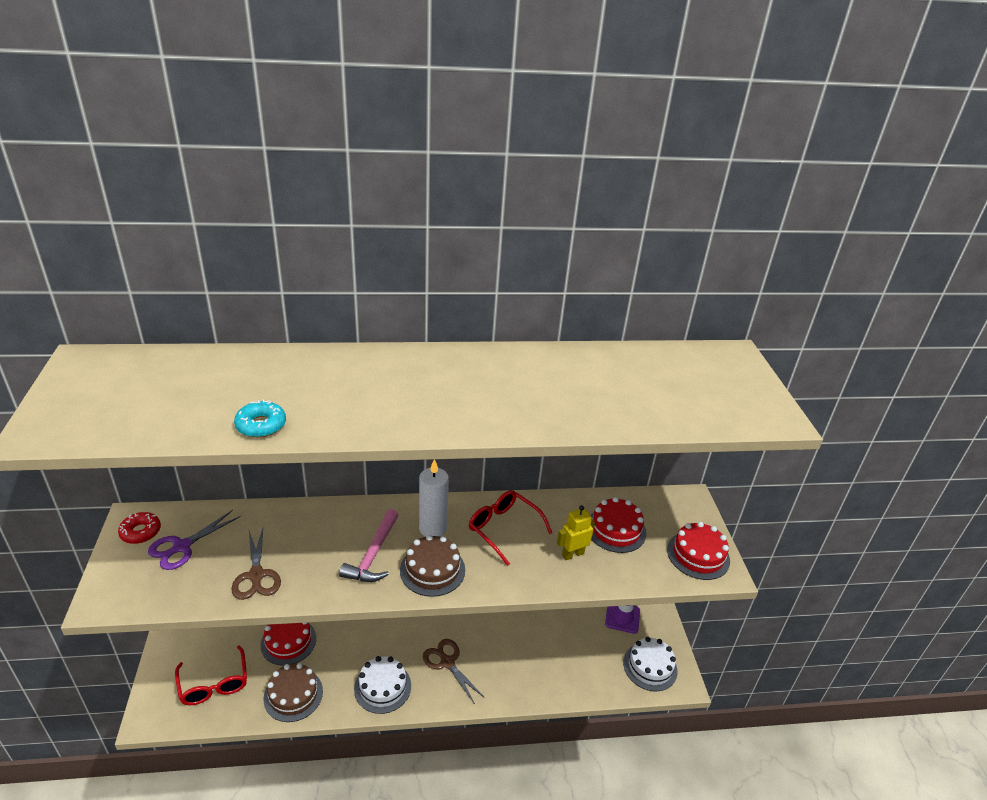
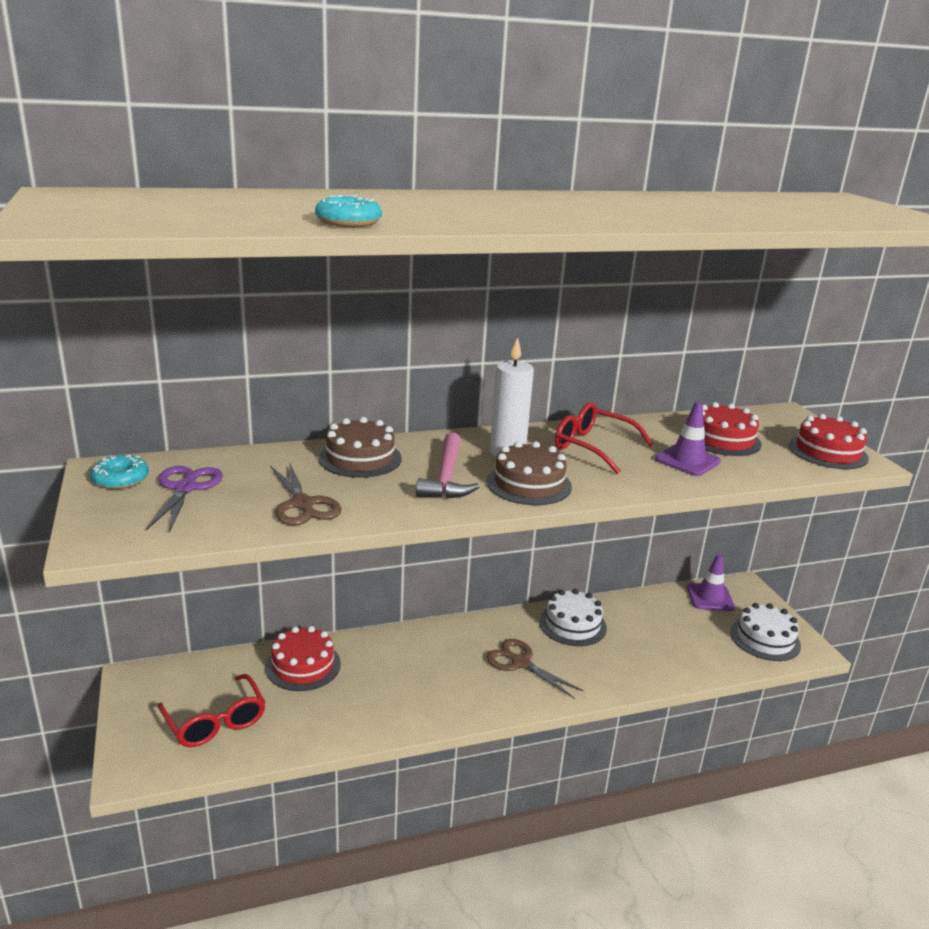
camera: 10 degrees left, 10 degrees down
red donut [118,512,161,544] -> turquoise donut [90,455,149,489]
purple scissors [148,510,241,570] -> purple scissors turned 150 degrees clockwise [146,466,223,532]
brown cake [264,663,323,722] -> brown cake moved to [319,417,402,478]
white cake [354,656,411,714] -> white cake moved to [539,589,607,646]
yellow robot [557,505,595,560] -> purple traffic cone [655,401,721,476]

